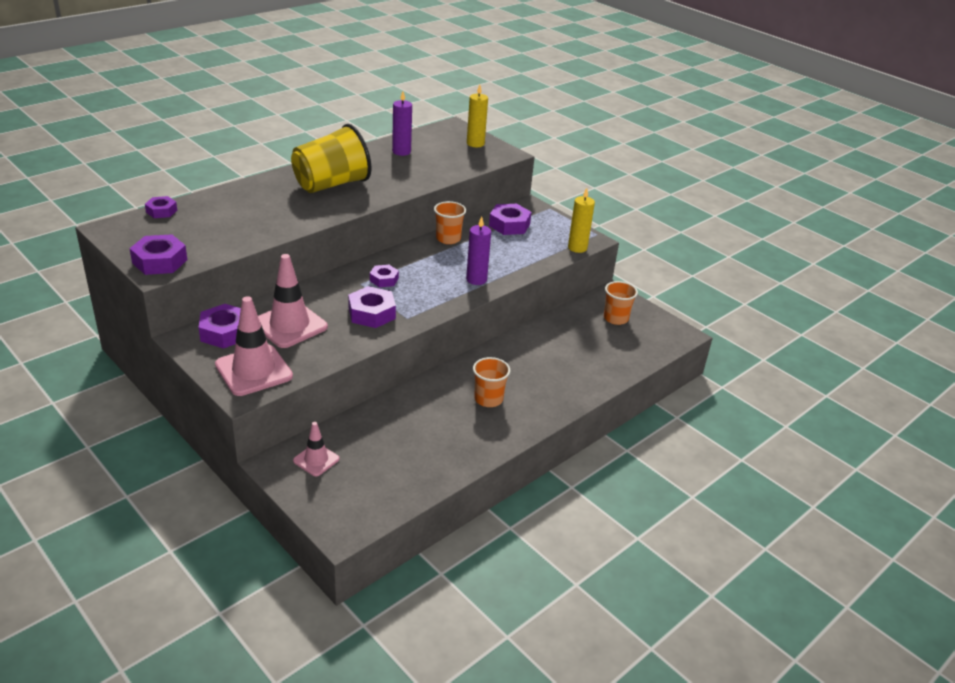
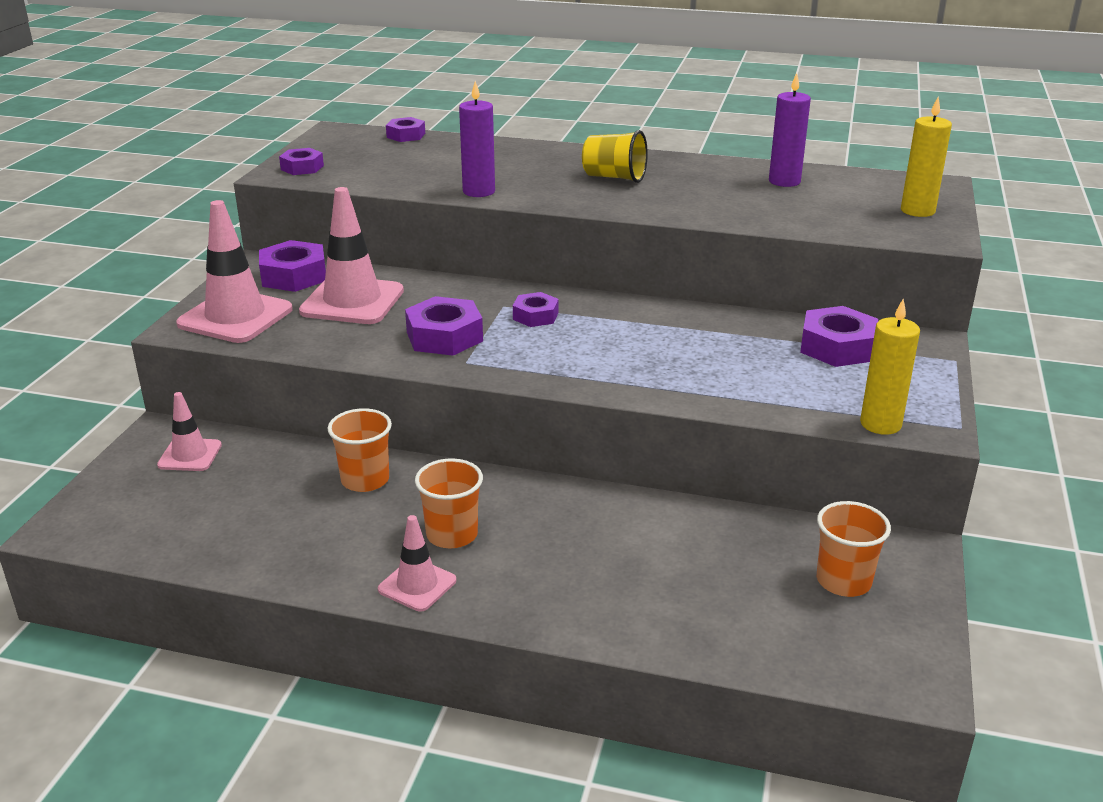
camera: 60 degrees right, 5 degrees down
purple nut [129,234,187,275] -> purple nut [279,148,324,175], size x0.62
yellow cup [291,124,371,193] -> yellow cup [582,130,648,183], size x0.56
orange cup [434,201,466,244] -> orange cup moved to [327,408,392,492]
purple candle [466,217,491,285] -> purple candle moved to [459,81,495,197]
none -> pink traffic cone [378,515,456,612]

